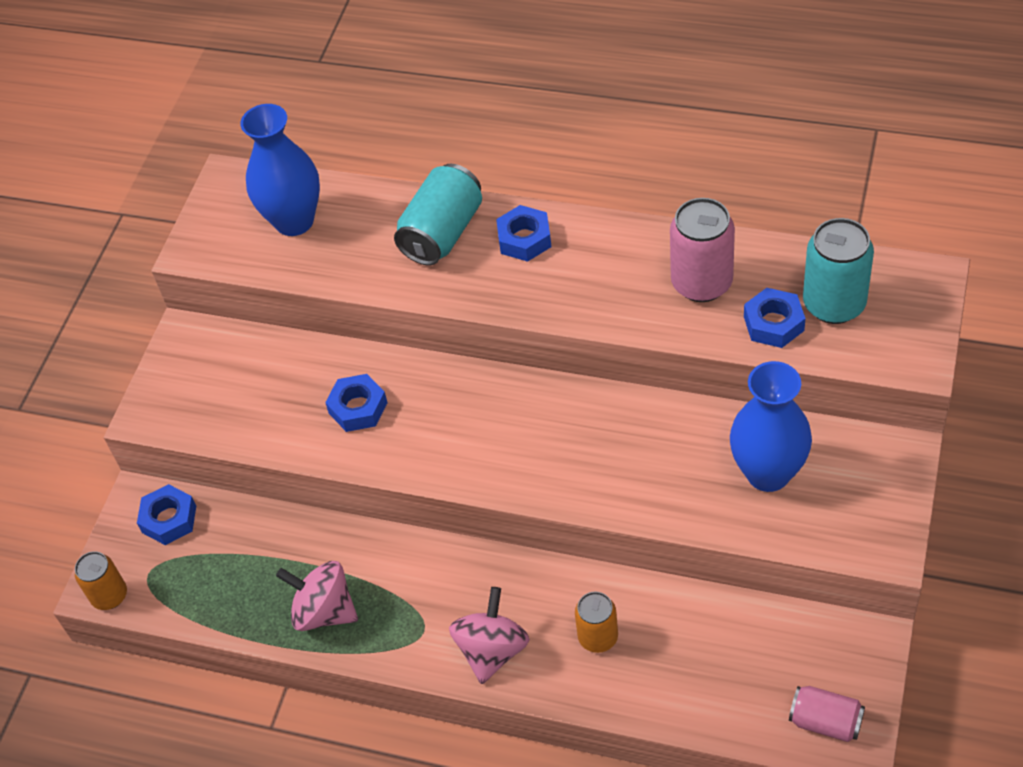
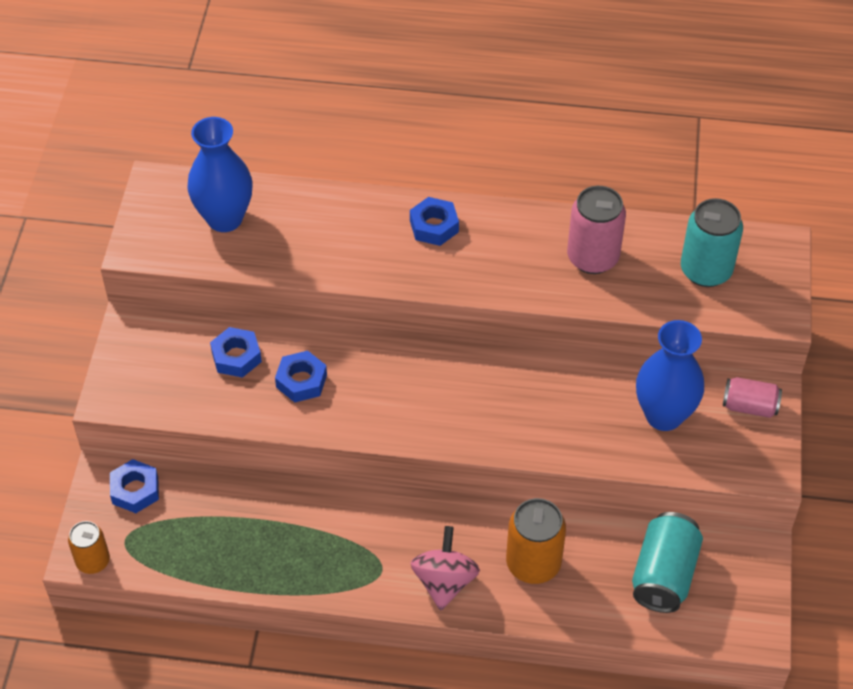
camera: 15 degrees left, 0 degrees up
pink spinning top [276,561,358,631] -> none
turquoise can [394,164,482,265] -> turquoise can moved to [632,512,703,613]
orange can [575,592,618,653] -> orange can [506,498,566,584], size x1.60
blue nut [744,288,806,348] -> blue nut moved to [210,327,262,378]
pink can [789,686,865,742] -> pink can moved to [723,377,782,418]

